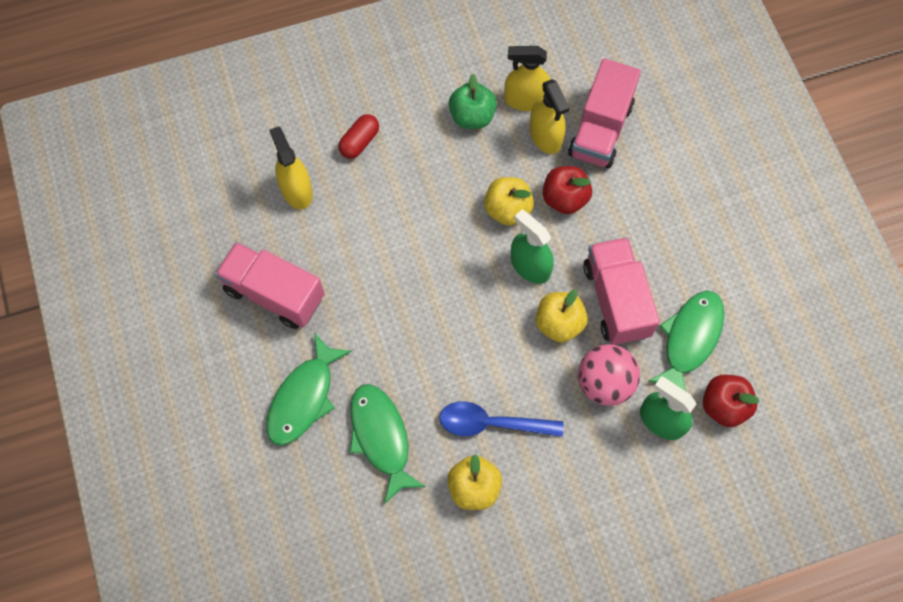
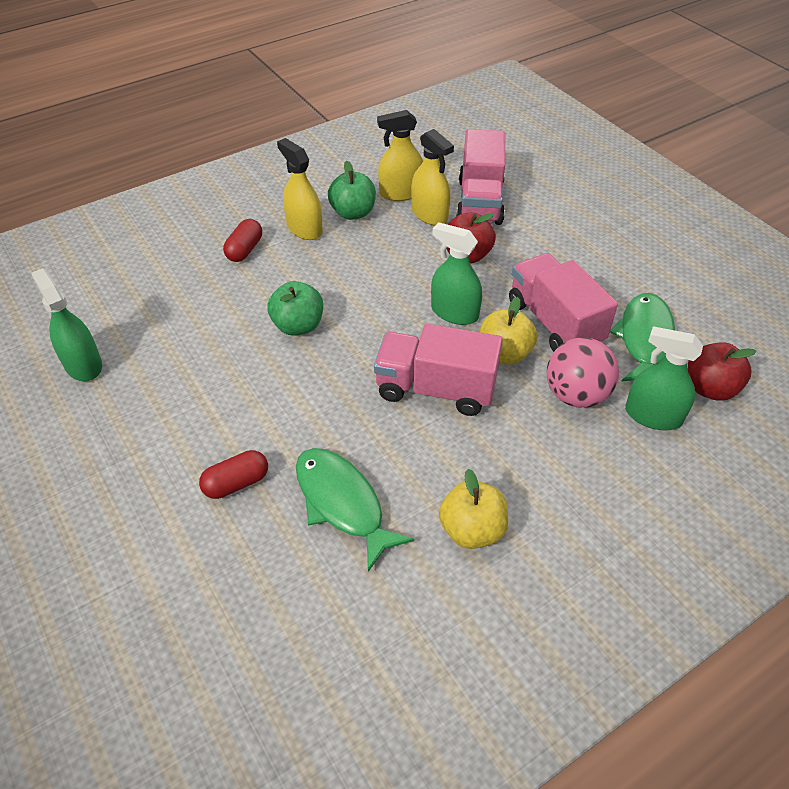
camera: 15 degrees left, 20 degrees down
pink truck [215,242,325,329] -> pink truck moved to [374,324,503,416]
green fish [266,333,352,446] -> red capsule [199,450,268,499]
yellow spray bottle [269,126,313,209] -> yellow spray bottle moved to [277,138,323,240]
blue spoon [439,401,564,437] -> none
yellow apple [484,177,534,226] -> none
none -> green spray bottle [31,268,102,381]
none -> green apple [267,281,323,336]

